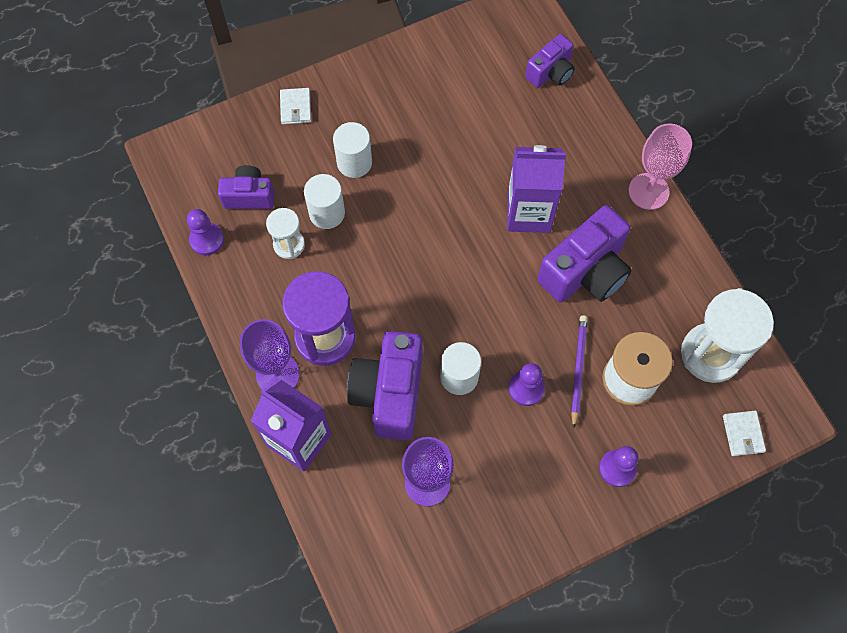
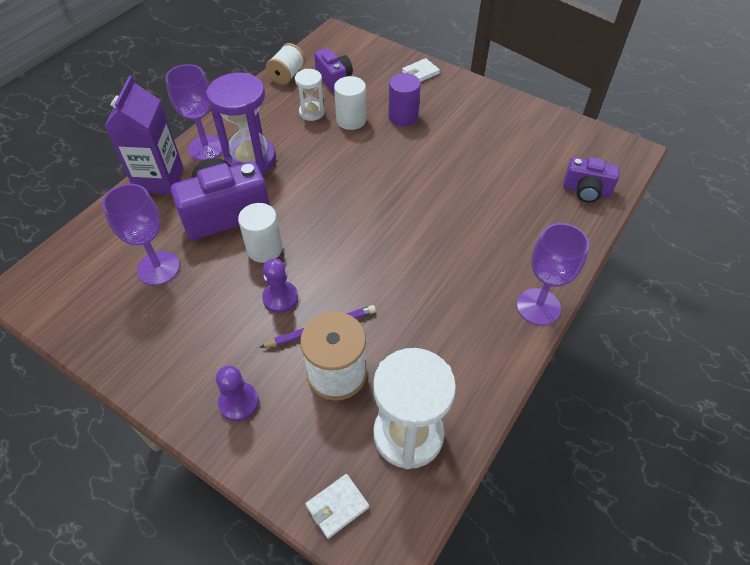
camera: 60 degrees right, 15 degrees down
purple pawn [187,209,224,255] -> white spool [266,43,305,85]
white cylinder [333,122,372,178] -> purple cylinder [388,73,421,126]
purple carton [507,145,566,233] -> none
purple camera [537,205,632,302] -> none
pink goblet [628,124,692,210] -> purple goblet [517,223,589,325]

